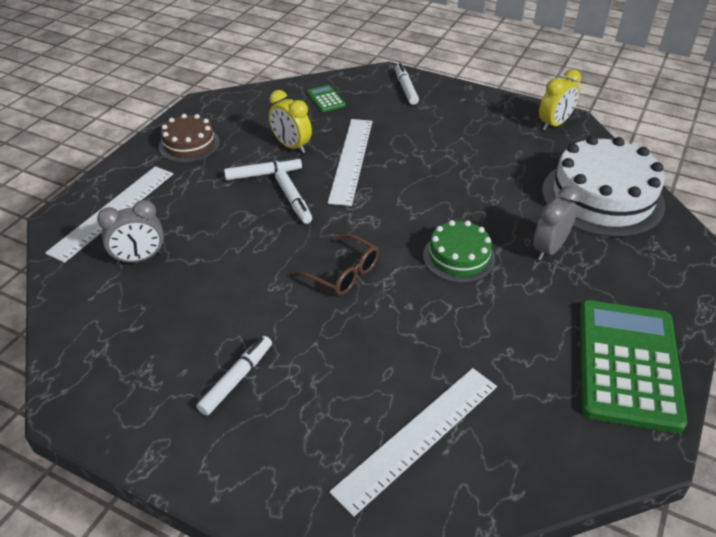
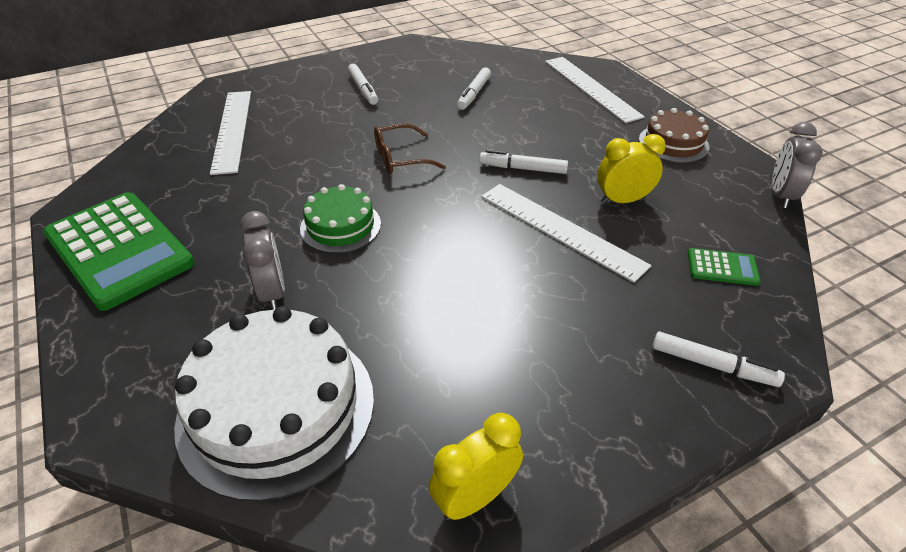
camera: 125 degrees right, 0 degrees up
grey clock [97,200,164,264] -> grey clock moved to [772,122,823,208]
white marker [224,157,302,180] -> white marker moved to [457,67,491,110]
yellow clock [539,69,581,131] -> yellow clock turned 60 degrees clockwise [429,413,523,520]

